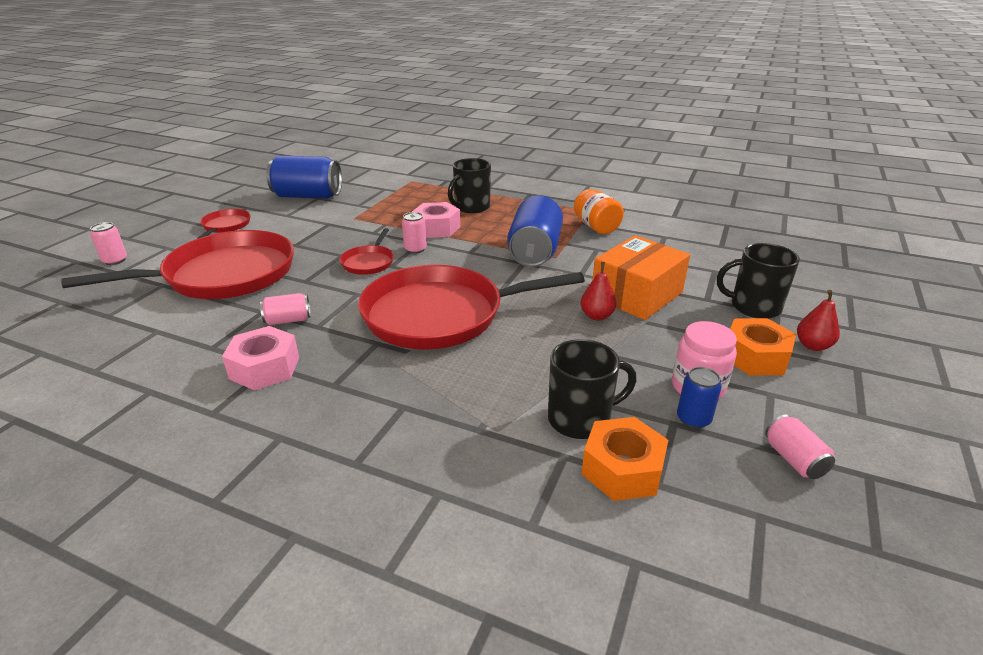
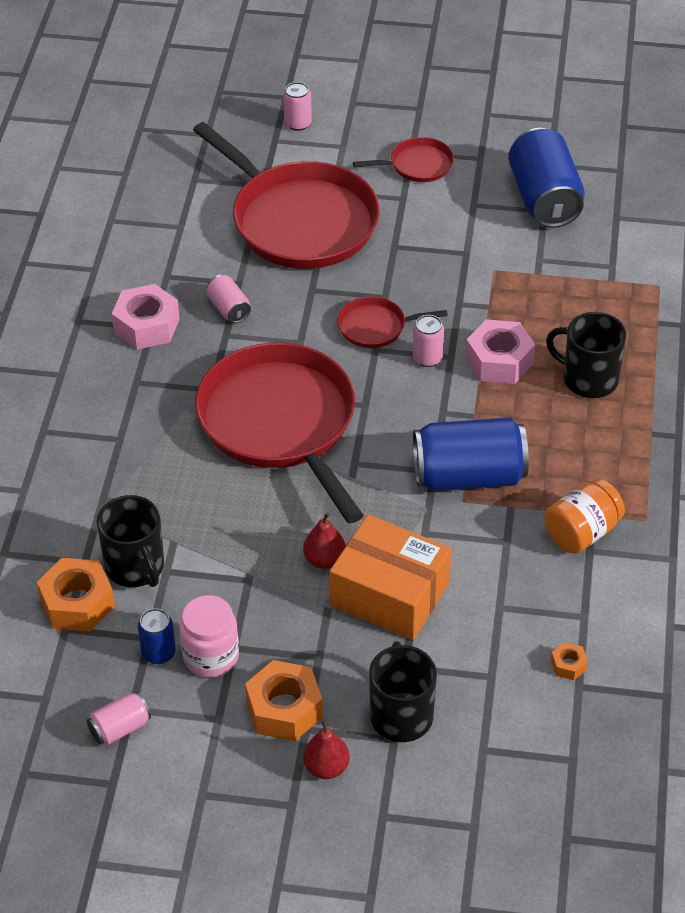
camera: 75 degrees right, 15 degrees up
none -> orange nut [551,642,588,680]

